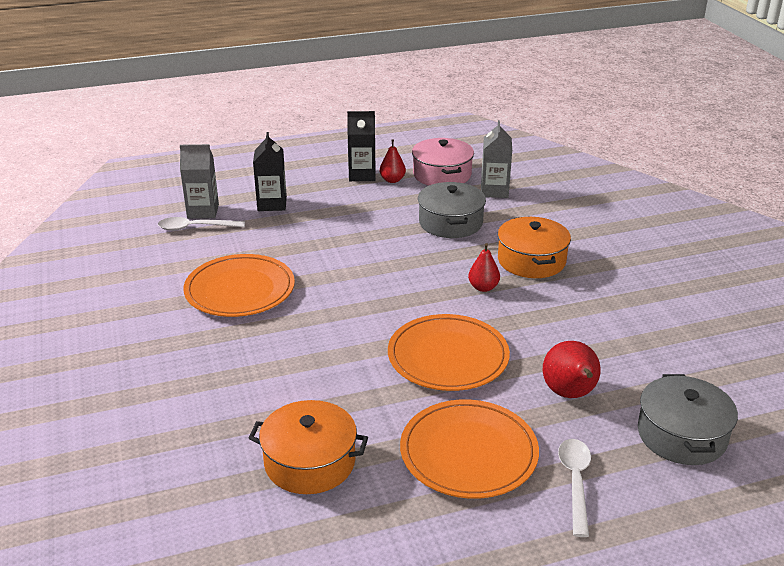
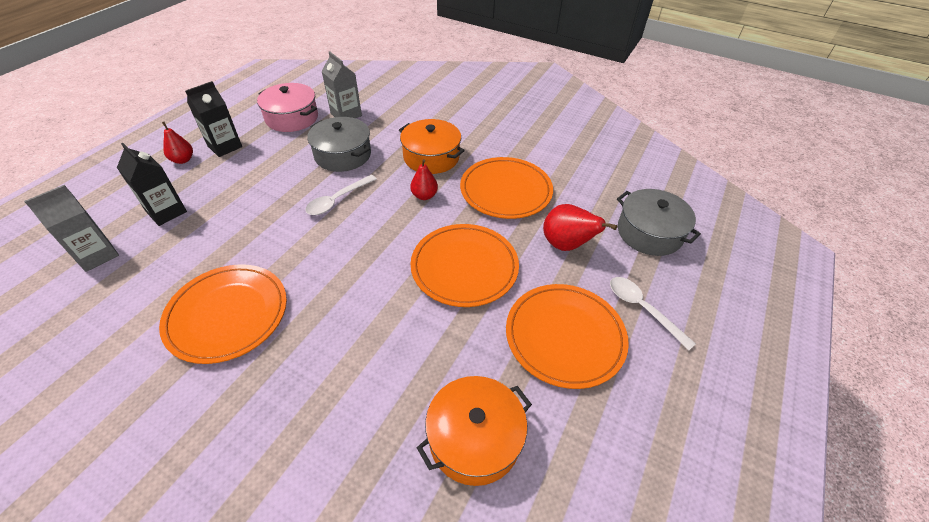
camera: 45 degrees left, 15 degrees up
white spoon [158,217,245,231] -> white spoon moved to [305,175,377,215]
red pear [380,139,406,183] -> red pear moved to [162,122,193,164]
none -> orange plate [460,157,553,219]

